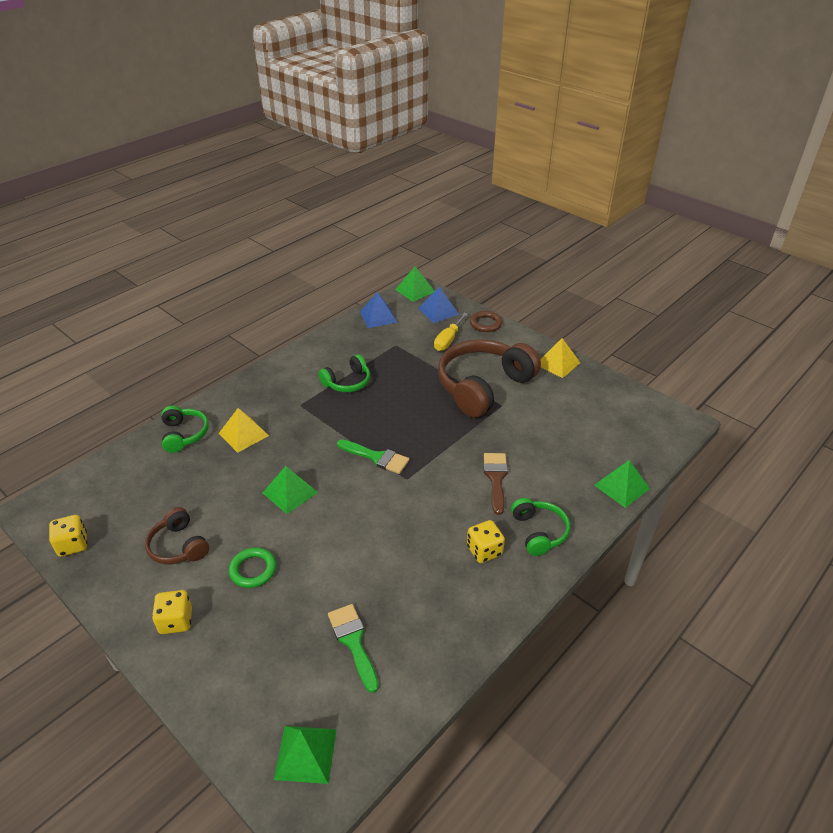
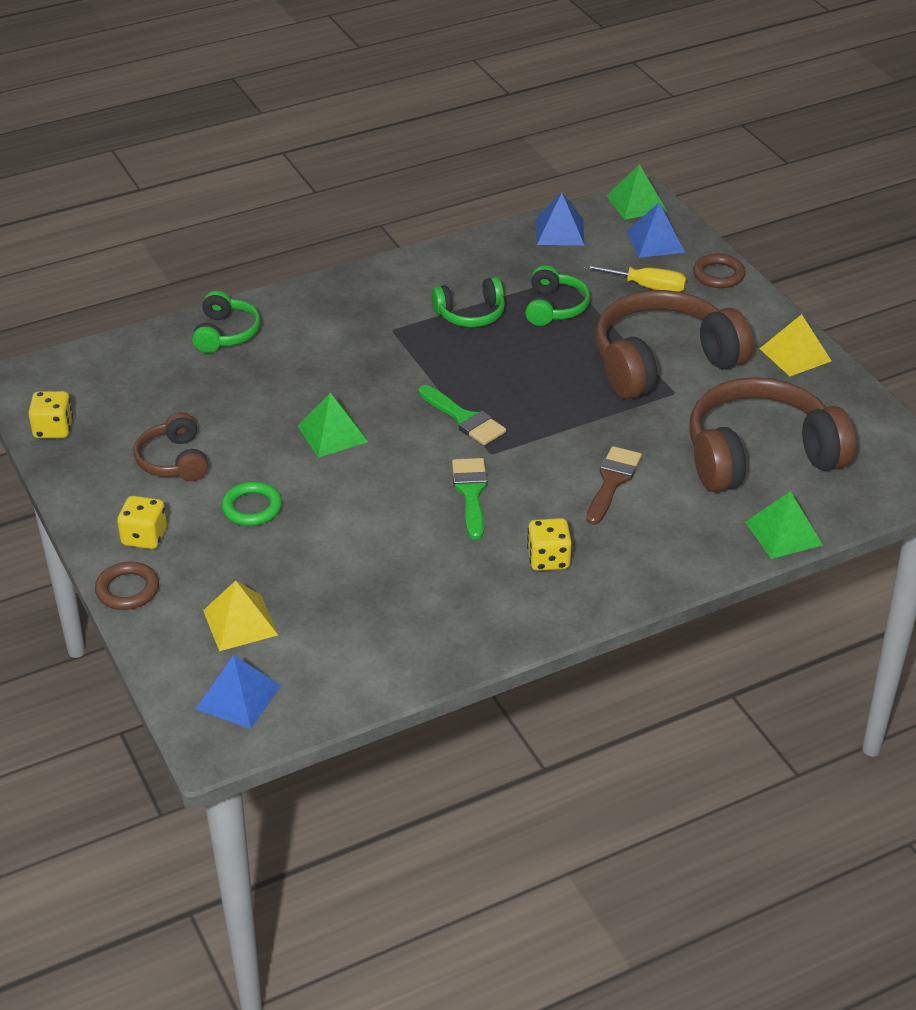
camera: 20 degrees right, 0 degrees up
yellow pyramid [219,408,269,453] -> yellow pyramid moved to [203,581,278,651]
green pyramid [274,726,337,784] -> blue pyramid [196,655,281,729]
green brush [328,604,379,693] -> green brush moved to [452,458,488,540]
yellow screwdriver [434,313,468,351] -> yellow screwdriver turned 120 degrees counterclockwise [584,264,687,292]
green headphones [511,498,570,556] -> green headphones moved to [525,265,590,326]
none -> brown ring [95,562,159,610]
none -> brown headphones [689,377,856,492]

